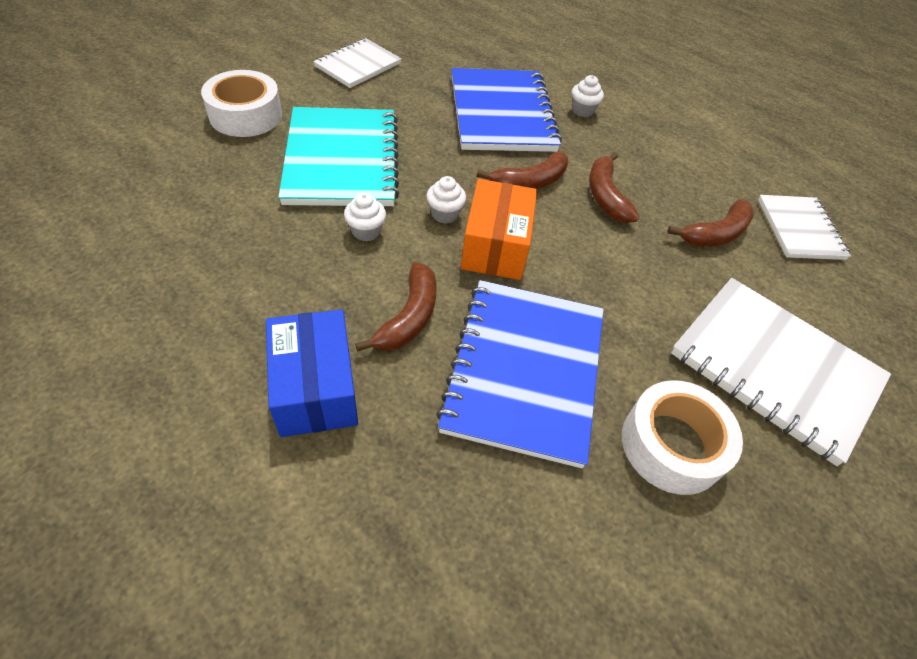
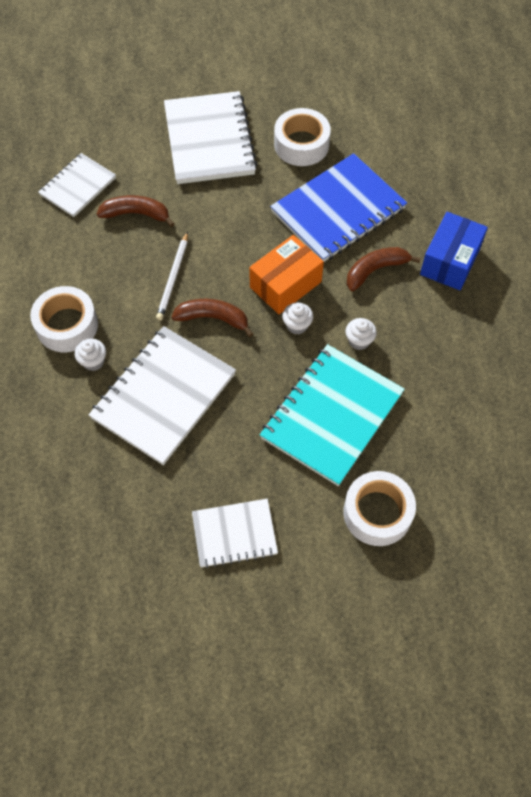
camera: 135 degrees left, 10 degrees up
blue notebook [452,68,562,152] -> white notebook [89,326,236,465]
brown banana [589,152,640,223] -> white pencil [156,231,188,320]
none -> white tape [30,286,98,352]

